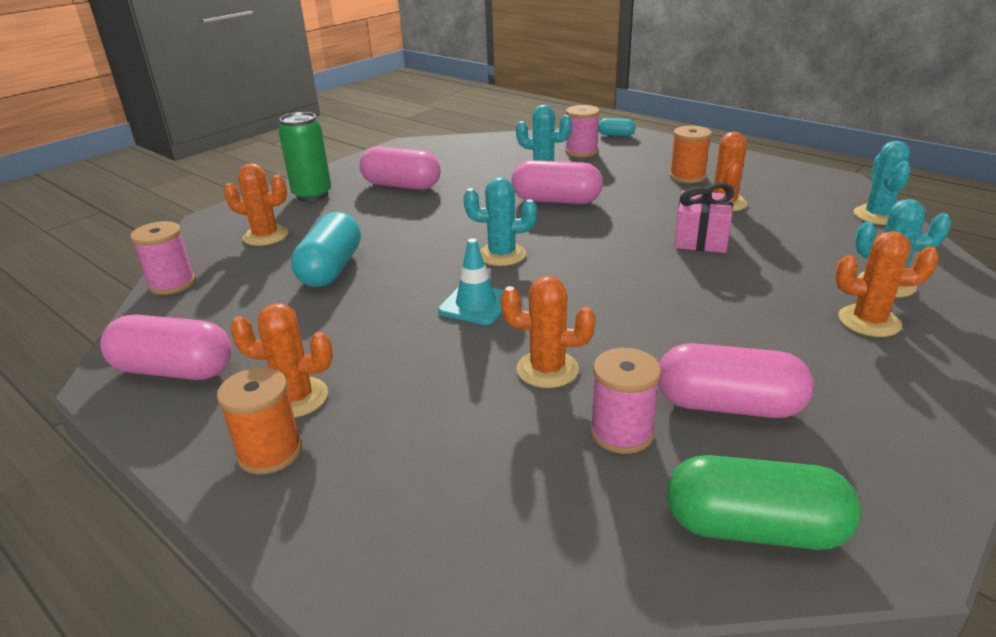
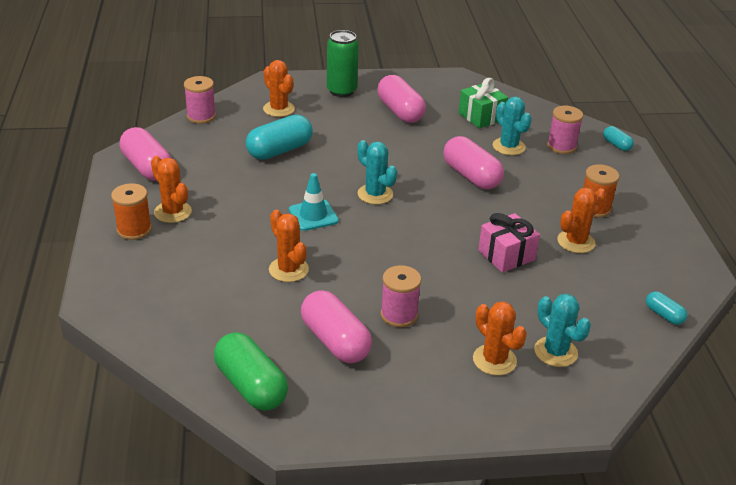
camera: 40 degrees right, 5 degrees up
pink spool [590,348,662,454] -> pink spool moved to [380,265,421,327]
turquoise cactus [854,141,911,225] -> turquoise capsule [646,291,687,325]
none -> green gift [458,78,508,128]

